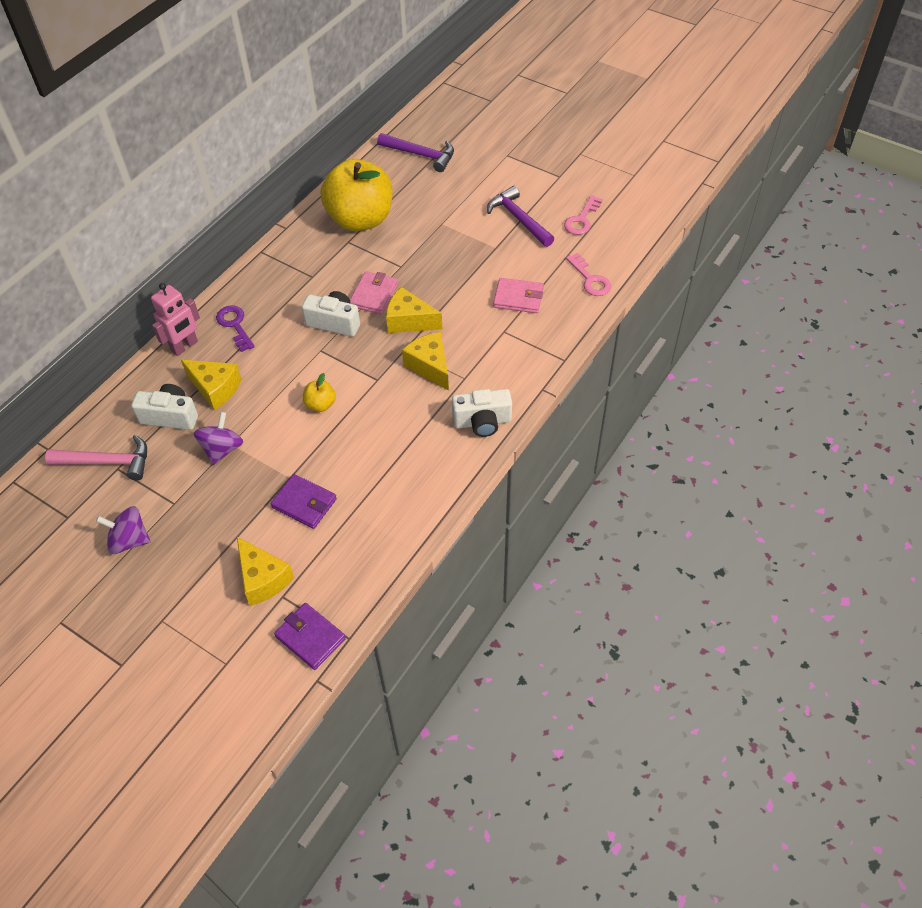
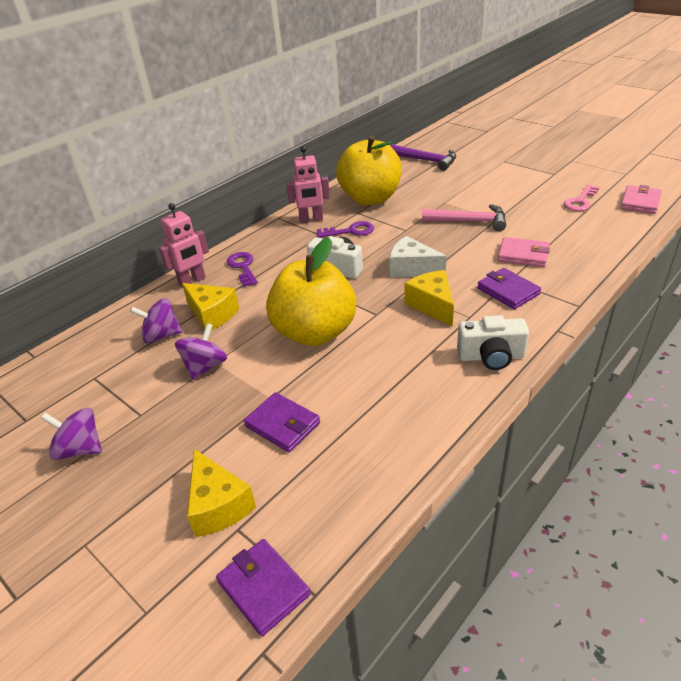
camera: 10 degrees right, 15 degrees down
pink hammer [45,435,147,481] -> pink hammer moved to [422,204,506,231]
white camera [131,384,198,430] -> purple spinning top [130,298,182,343]
yellow apple [303,373,336,412] -> yellow apple [266,238,356,346], size x2.49
pink wallet [350,271,398,314] -> pink wallet moved to [620,185,662,214]
yellow cheese [386,287,442,333] -> white cheese [390,236,447,278]
purple hammer [487,186,554,247] -> none
pink key [566,253,611,296] -> none
none -> pink robot [286,146,330,223]
none -> purple key [317,221,374,238]
none -> purple wallet [477,268,541,309]

